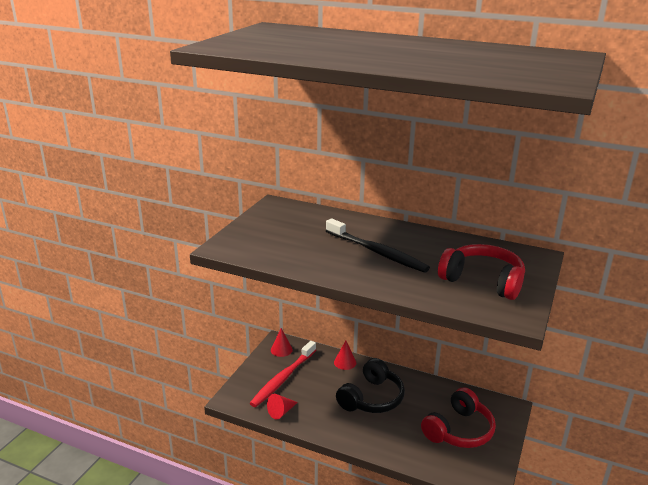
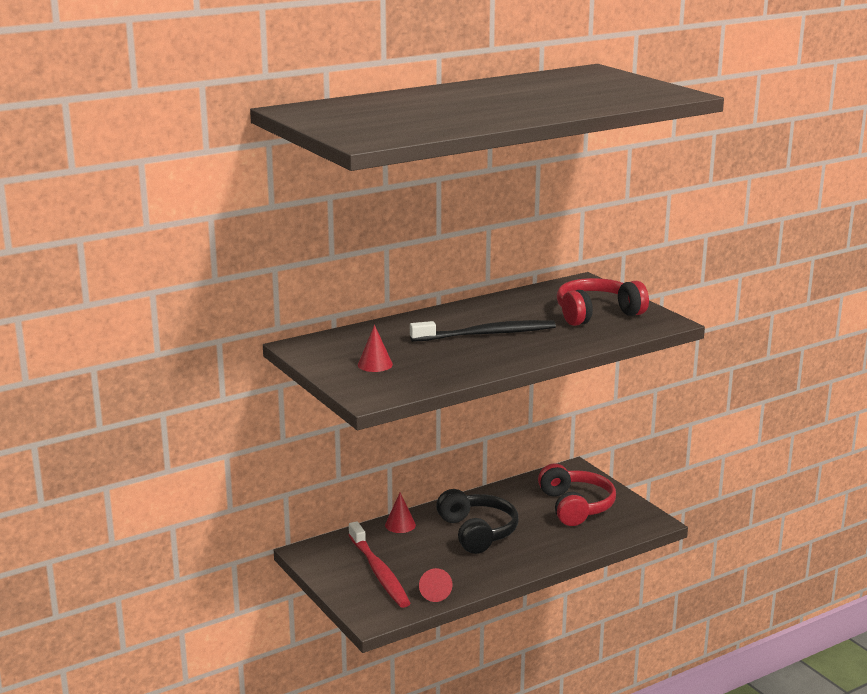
camera: 55 degrees left, 5 degrees down
red cone [271,328,293,357] -> red cone moved to [358,325,393,372]

